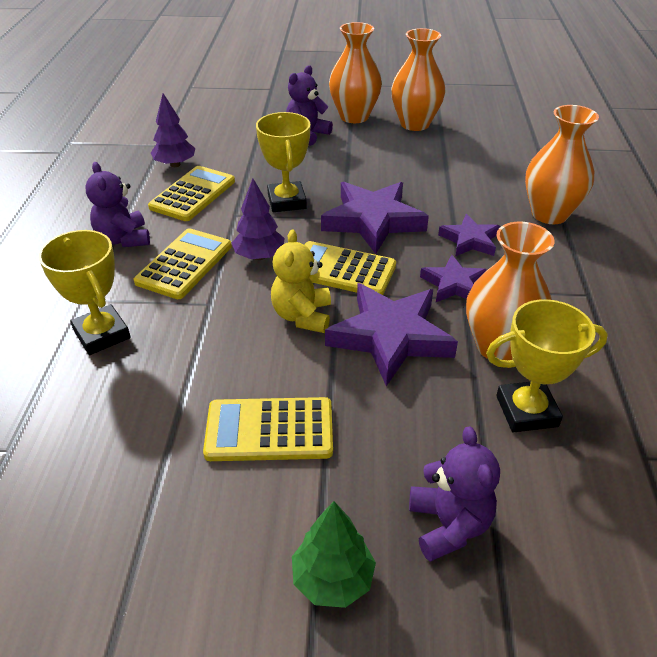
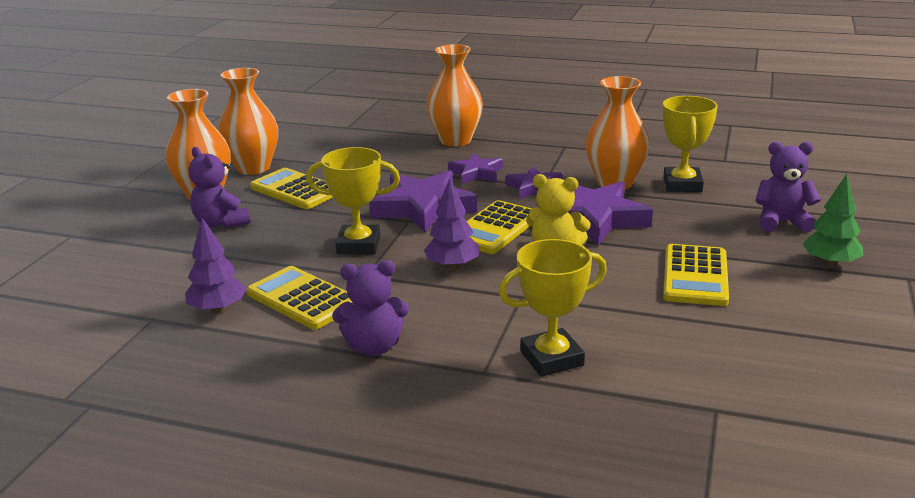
camera: 75 degrees left, 15 degrees down
yellow calculator [134,228,232,299] -> yellow calculator moved to [250,168,333,209]

